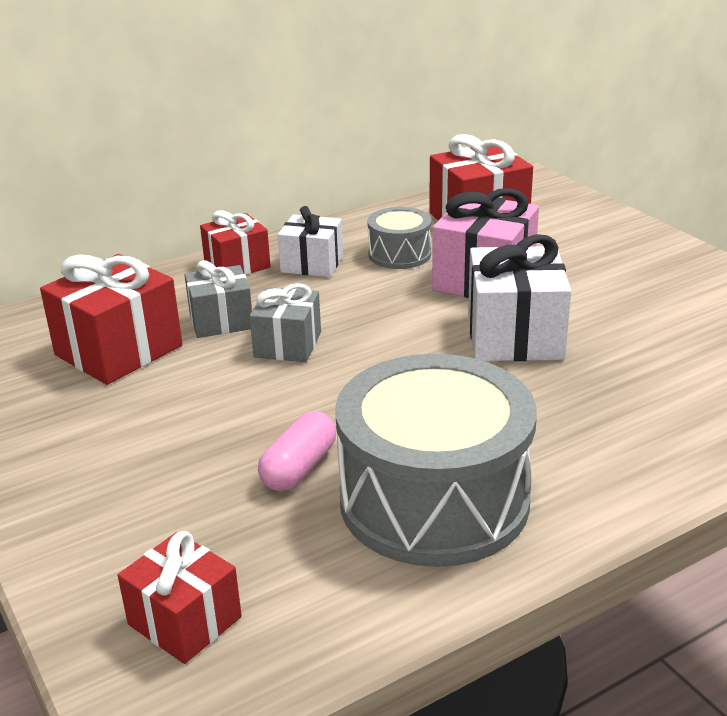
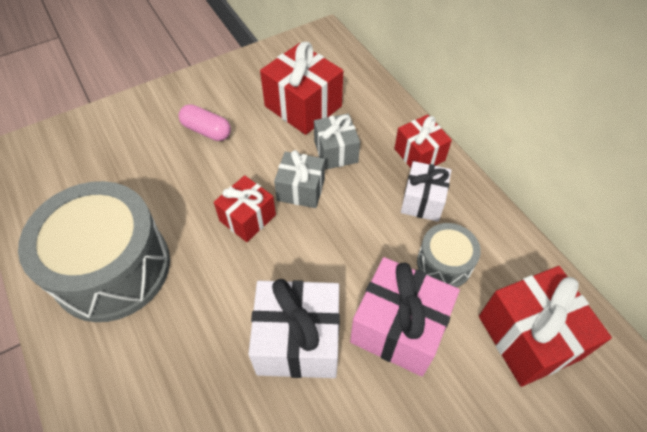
camera: 90 degrees right, 25 degrees up
red gift [118,531,242,664] -> red gift moved to [214,175,276,242]
pink capsule [258,411,336,491] -> pink capsule moved to [179,104,231,141]

